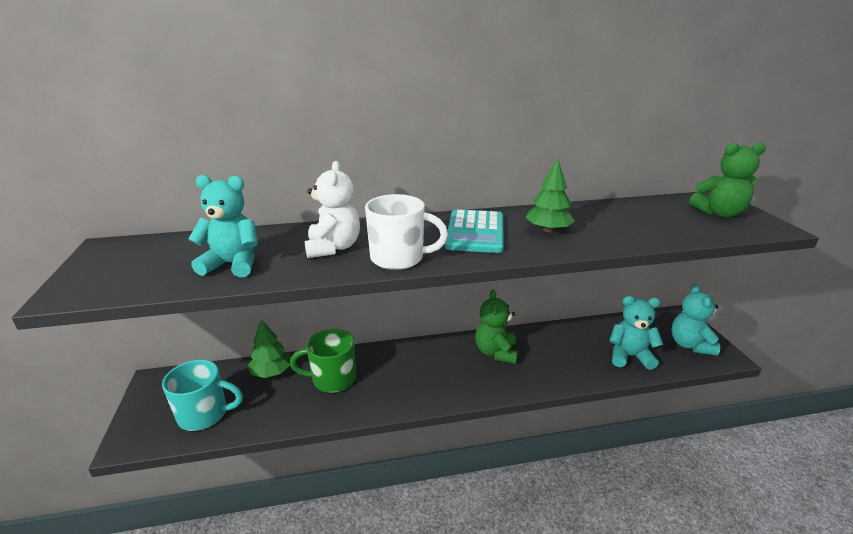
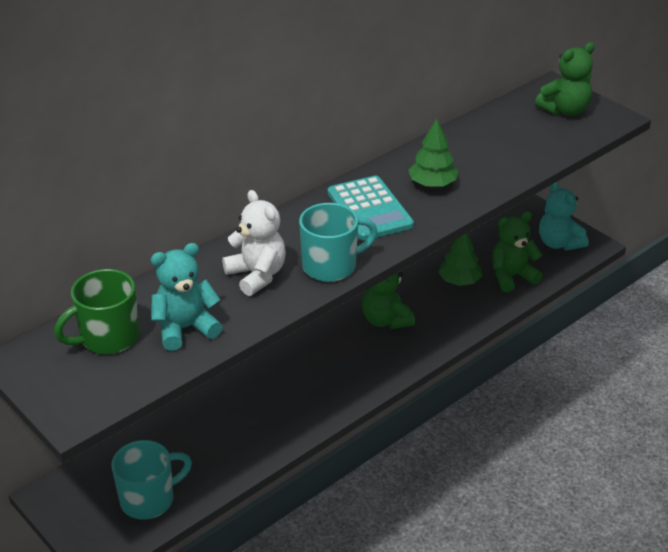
camera: 30 degrees left, 10 degrees up
green tree [247,319,291,378] -> green tree moved to [438,233,483,286]
green mug [290,329,356,393] -> green mug moved to [54,269,139,354]
white mug [365,194,448,270] -> turquoise mug [299,203,378,282]
turquoise teddy bear [609,296,664,370] -> green teddy bear [492,211,543,292]

